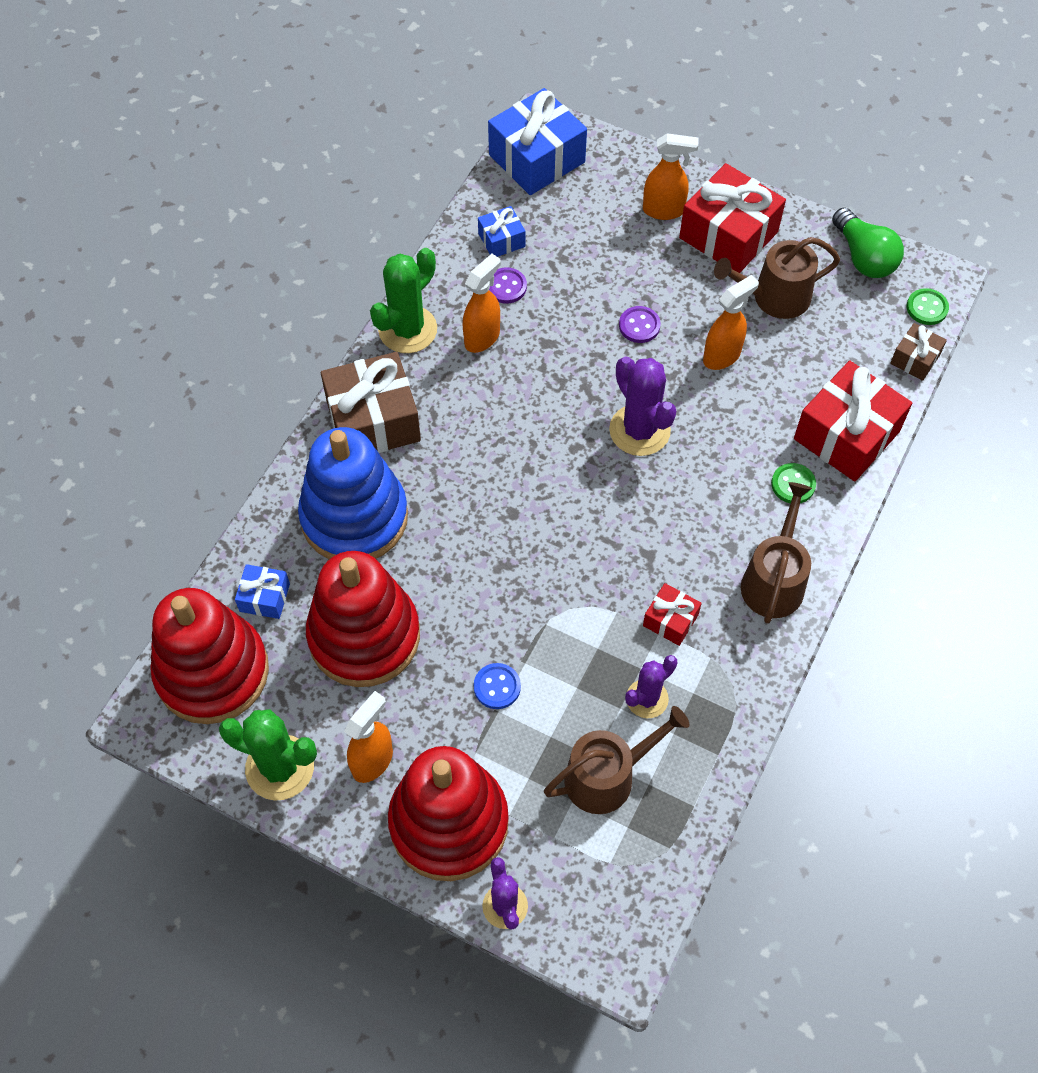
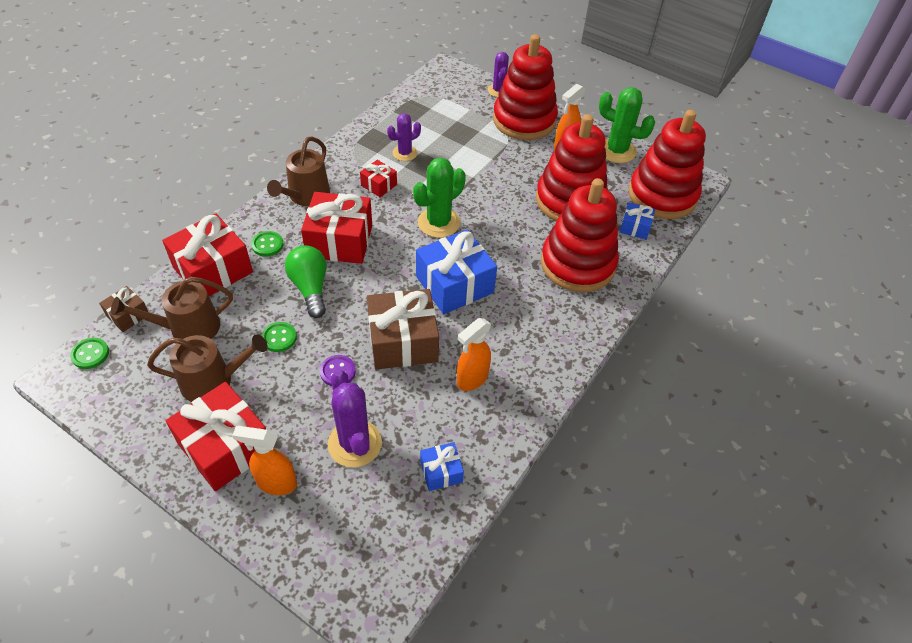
camera: 175 degrees left, 10 degrees down
blue stacking toy [298,427,408,559] -> red stacking toy [541,178,619,292]
brown gift [321,352,421,453] -> brown gift moved to [367,289,439,370]
green cactus [370,248,437,353] -> green cactus moved to [413,158,466,238]
blue button [474,663,521,709] -> none
blue gift [488,88,587,195] -> blue gift moved to [416,229,497,314]
purple button [489,268,527,304] -> none
brown watering can [544,706,690,814] -> brown watering can moved to [111,277,233,339]
purple cactus [609,357,676,456] -> purple cactus moved to [328,370,382,467]
orange spray bottle [703,275,759,370] -> green button [261,322,297,352]
green light bulb [832,207,904,278] -> green light bulb moved to [285,245,327,318]
none -> red gift [301,192,372,264]

